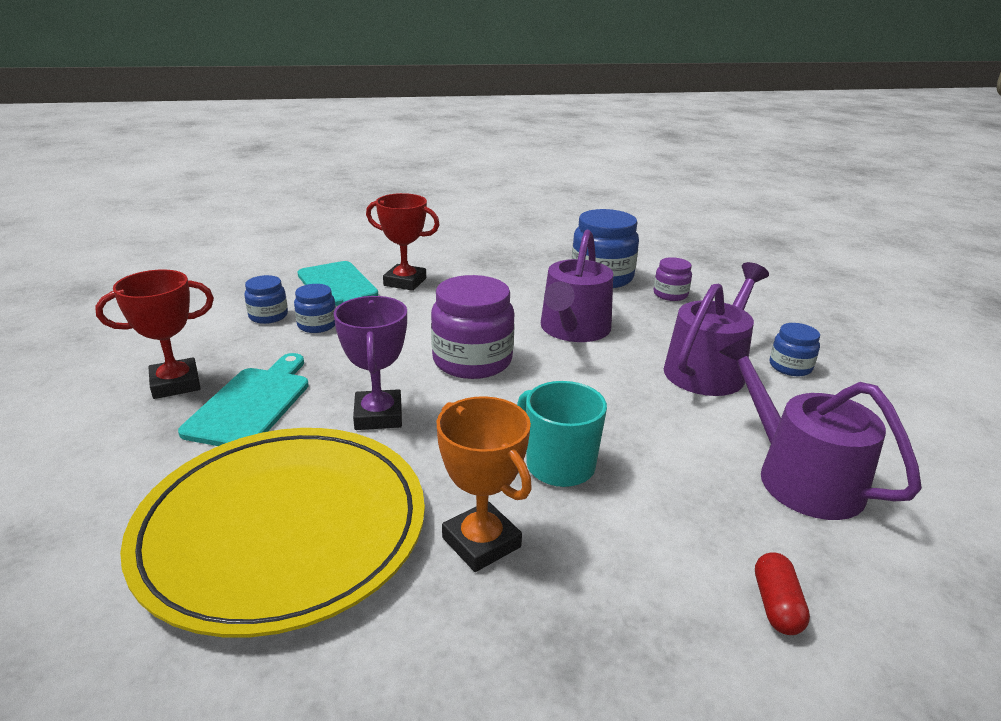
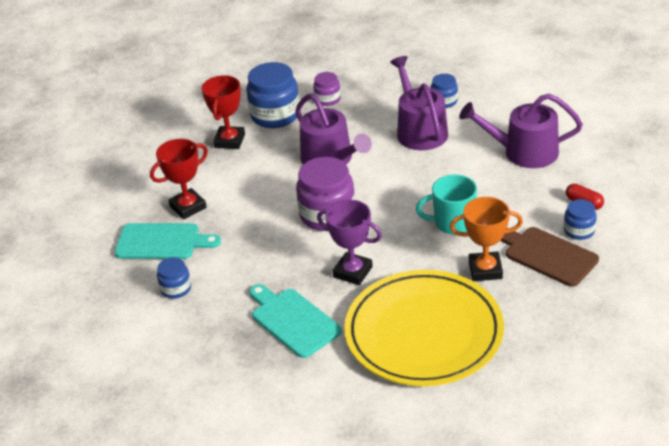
camera: 50 degrees left, 10 degrees up
red trophy [95,270,214,399] -> red trophy moved to [201,75,245,149]
blue jar [294,284,336,333] -> blue jar moved to [564,199,597,240]
none -> brown cutting board [500,227,599,287]

